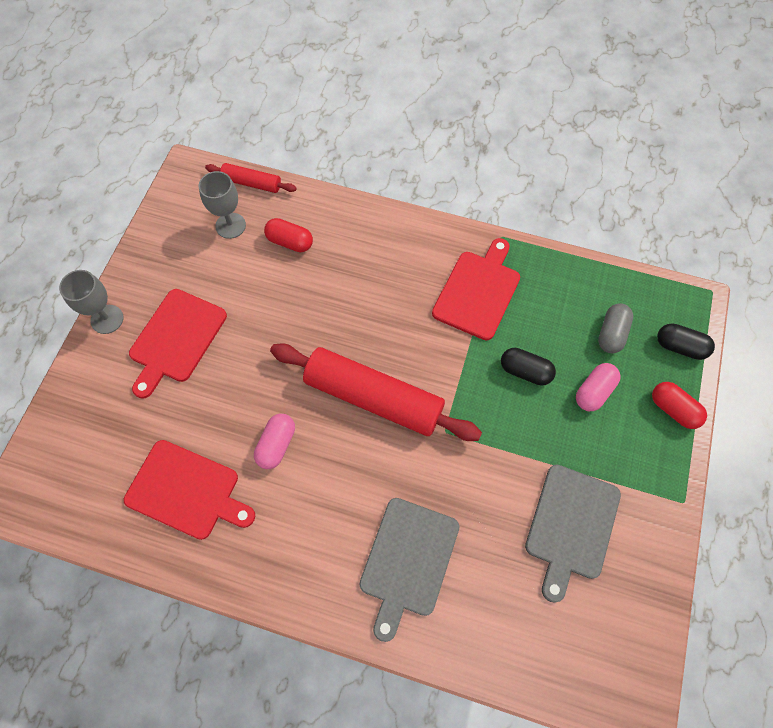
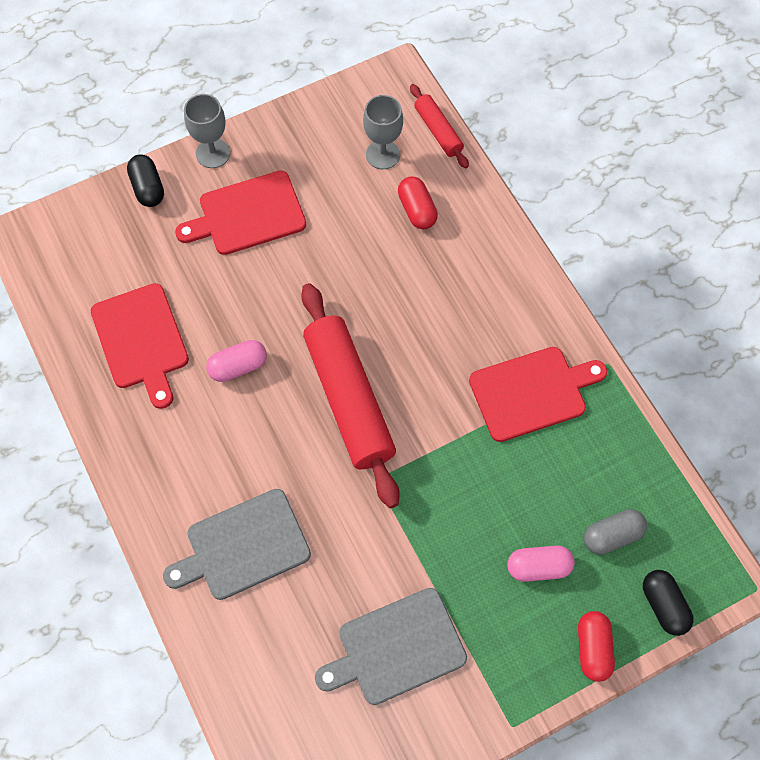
camera: 45 degrees right, 0 degrees up
black capsule [501,348,556,385] -> black capsule moved to [127,154,164,207]

